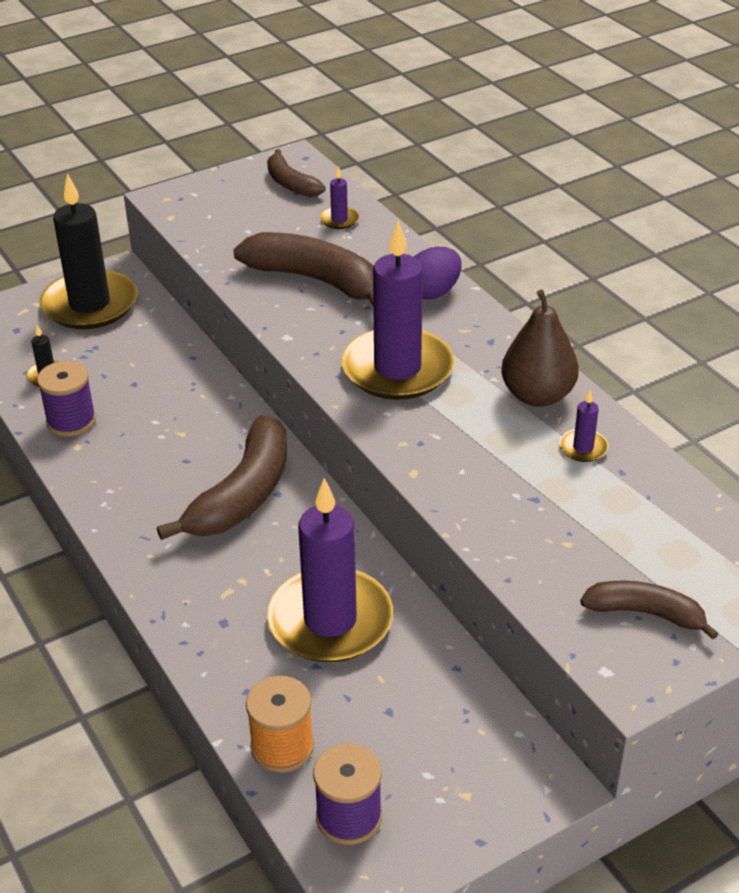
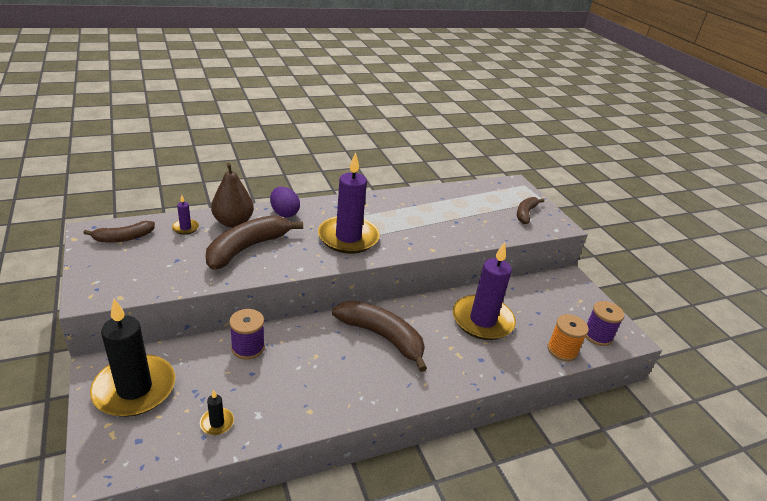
camera: 85 degrees left, 5 degrees down
purple spool [37,361,96,437] -> purple spool moved to [229,309,265,360]
brown pear [501,290,579,407] -> brown pear moved to [211,163,254,228]
purple candle [559,390,608,462] -> none

